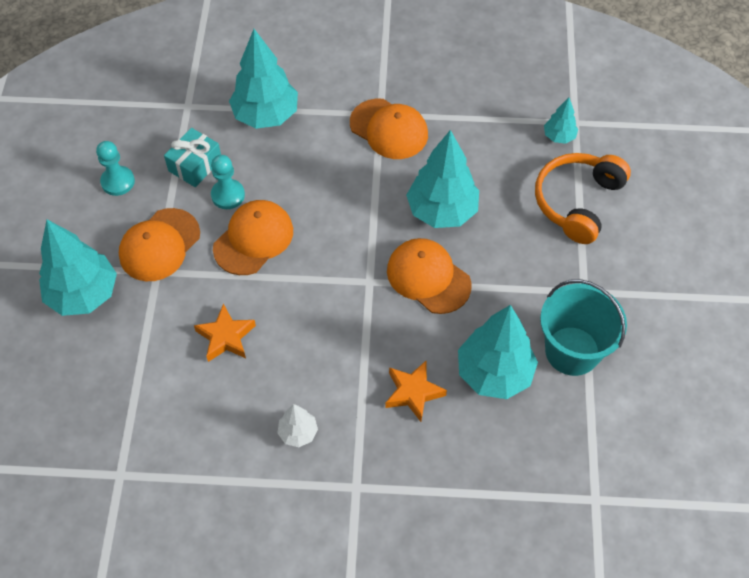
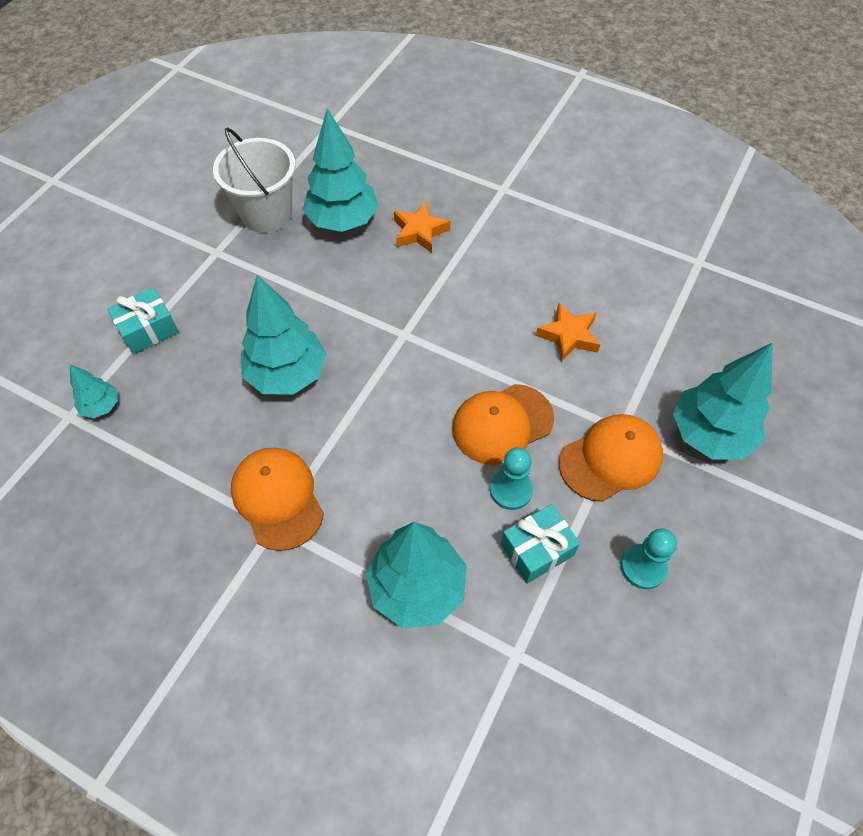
camera: 155 degrees left, 0 degrees up
white tree [278,404,318,447] -> none
orange cap [387,238,472,314] -> none
orange headphones [535,153,631,244] -> turquoise gift [107,287,179,354]
turquoise bucket [540,279,627,376] -> white bucket [213,127,296,233]

